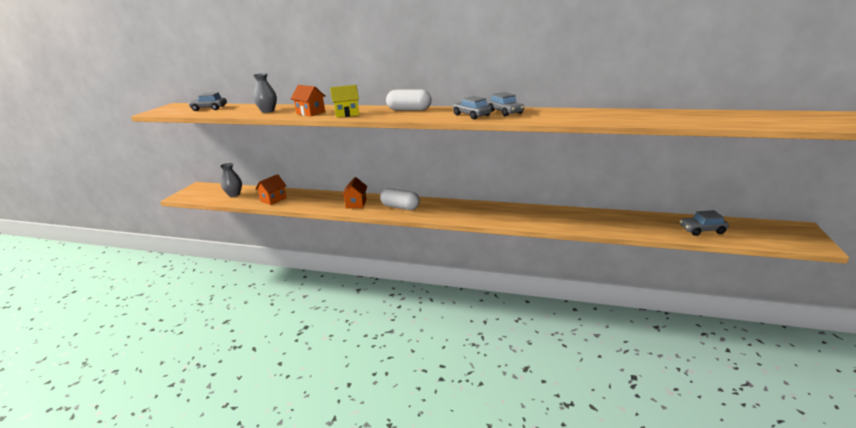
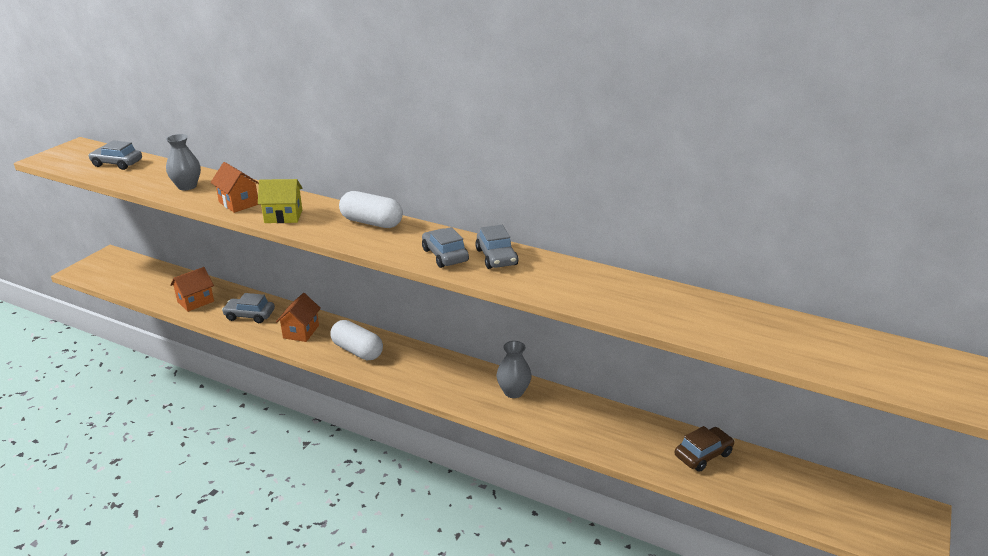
camera: 10 degrees right, 5 degrees up
grey vase [220,163,242,197] -> grey vase moved to [497,341,532,398]
grey car [680,210,729,236] -> grey car moved to [222,293,275,323]
none -> brown car [674,426,734,472]

